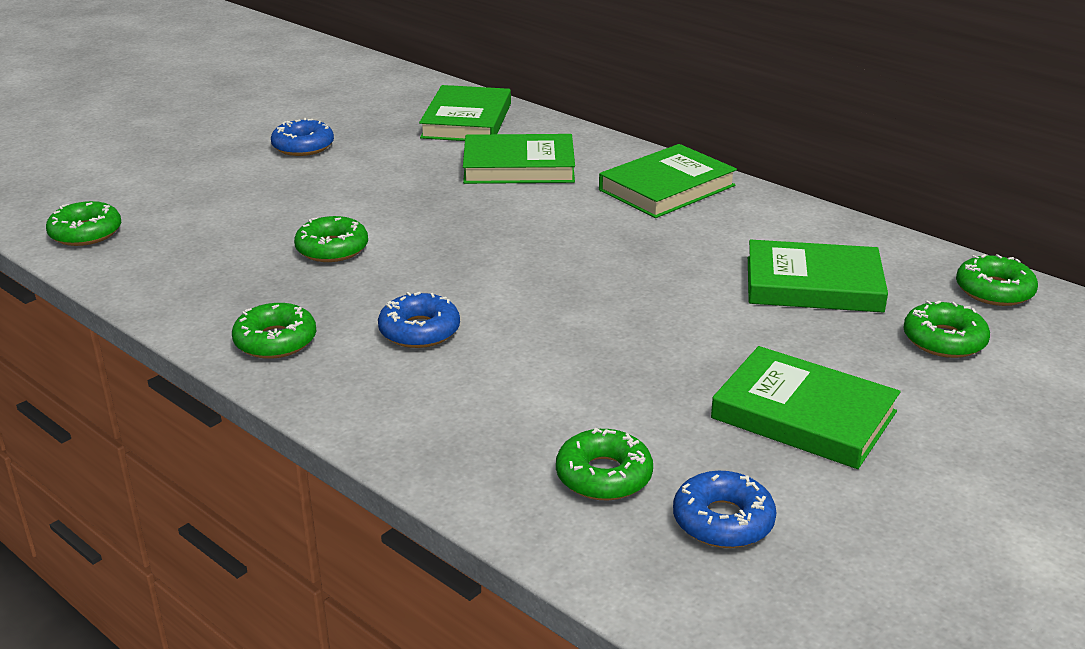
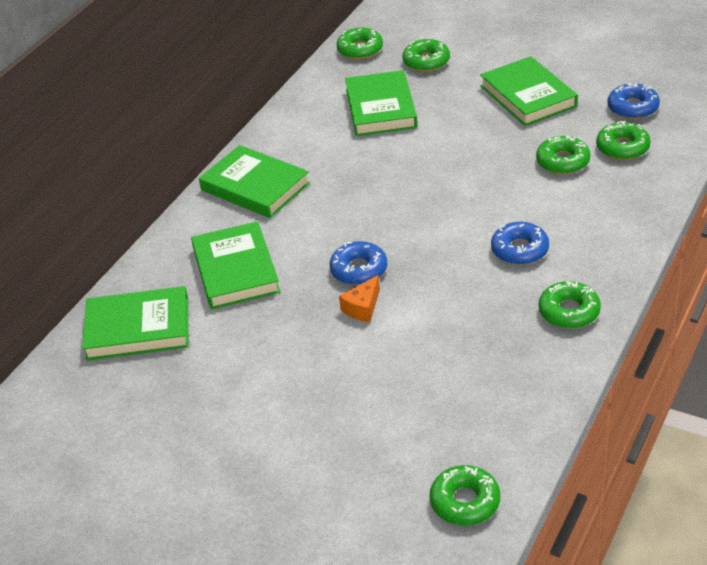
camera: 100 degrees left, 10 degrees up
blue donut [271,118,334,156] -> blue donut moved to [330,241,387,285]
green donut [294,216,368,262] -> green donut moved to [536,135,590,174]
green book [711,346,901,469] -> green book turned 45 degrees counterclockwise [480,56,578,126]
none -> orange cheese [339,275,380,322]

